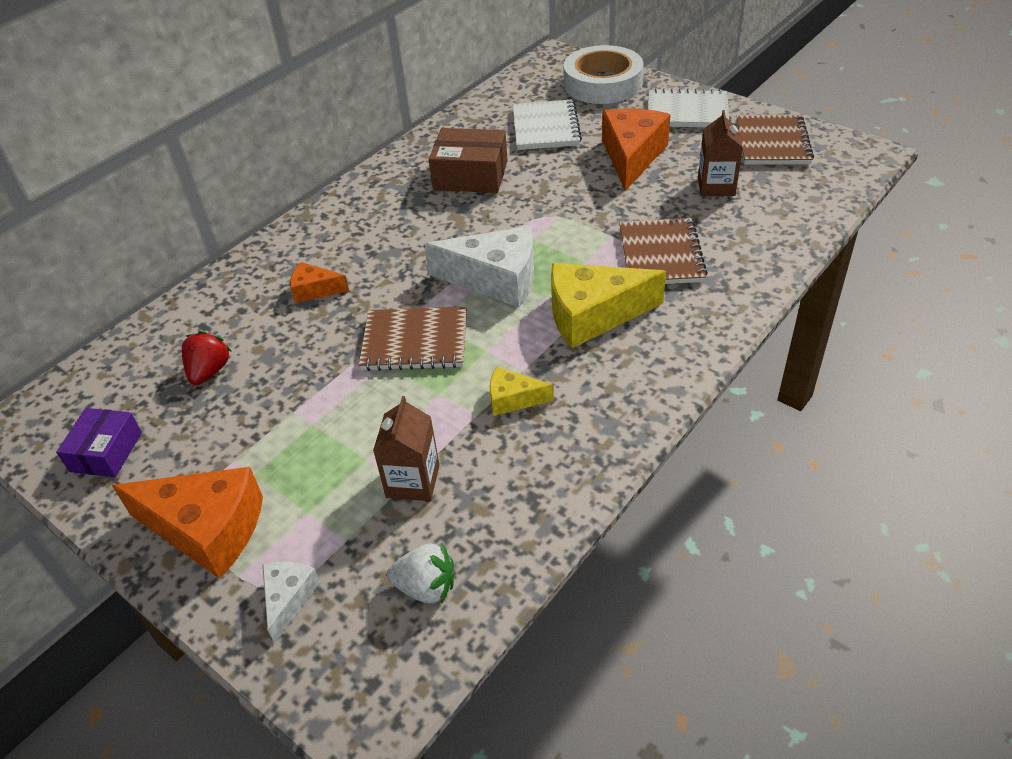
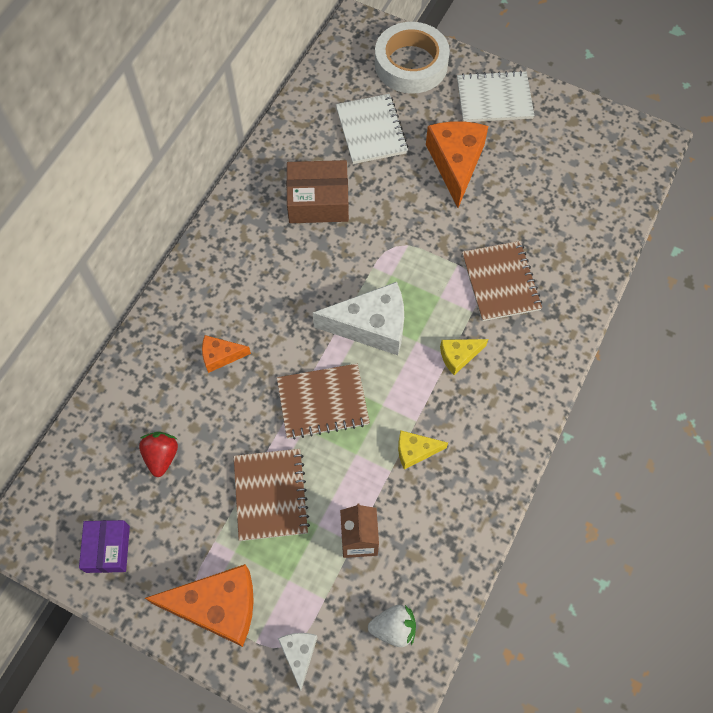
camera: 15 degrees left, 20 degrees up
yellow cheese [551,263,666,348] -> yellow cheese [440,339,488,375], size x0.51
brown carton [698,110,743,196] -> none
brown notebook [736,114,814,165] -> brown notebook moved to [234,449,310,541]

